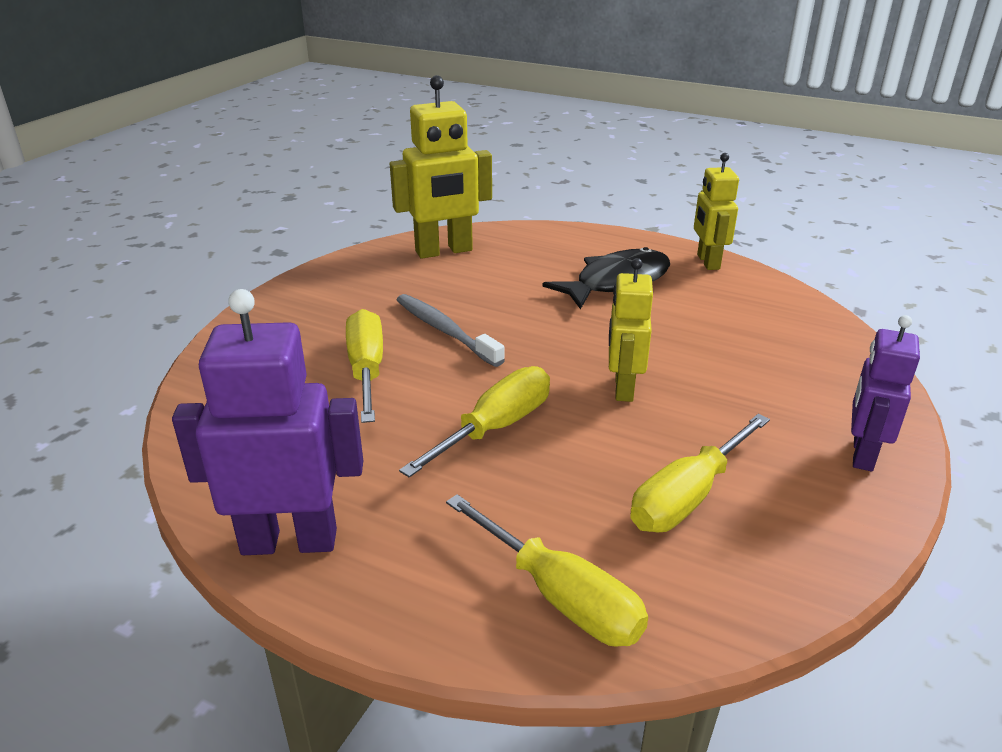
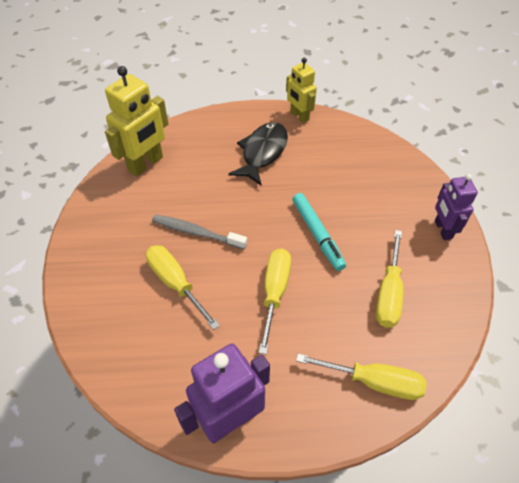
camera: 30 degrees left, 20 degrees up
yellow robot [609,258,653,402] -> turquoise marker [292,193,346,271]

